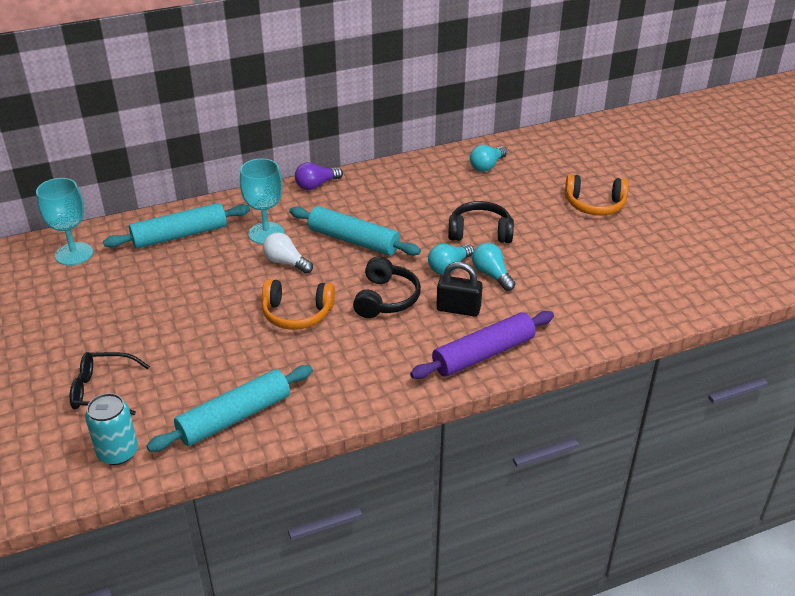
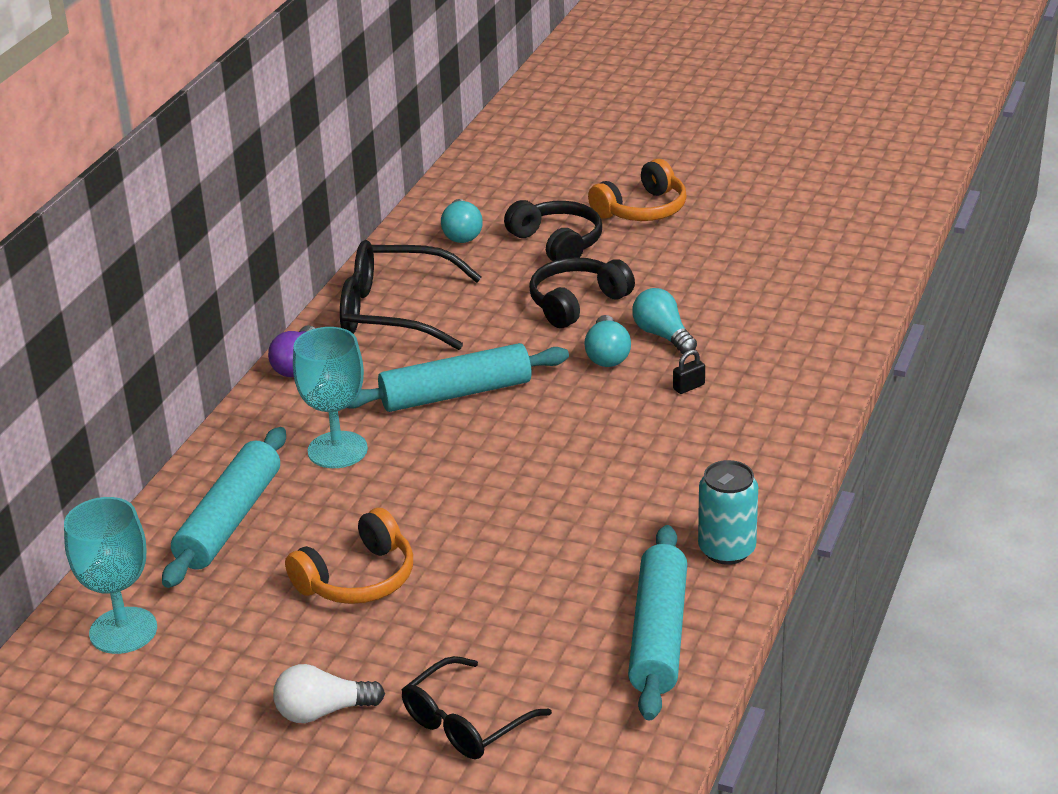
camera: 45 degrees left, 5 degrees down
turquoise can [85,393,138,465] -> turquoise can moved to [698,460,758,565]
orange headphones [262,279,335,330] -> orange headphones moved to [285,508,413,604]
white light bulb [263,232,313,274] -> white light bulb moved to [273,664,385,723]
black headphones [353,256,421,318] -> black headphones moved to [504,200,602,261]
purple rolling pin [410,311,554,379] -> none
black padlock [436,262,483,317] -> black padlock [673,349,705,394], size x0.51
turquoise light bulb [472,243,516,291] -> turquoise light bulb turned 45 degrees clockwise [632,288,697,354]
none -> black glasses [340,240,481,350]

